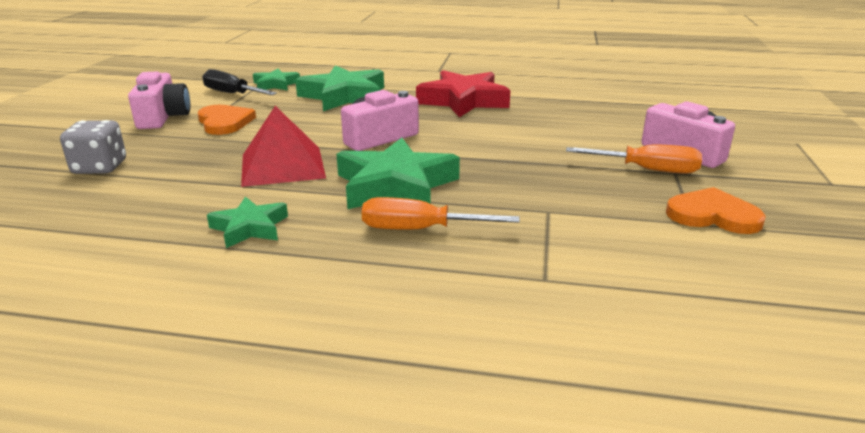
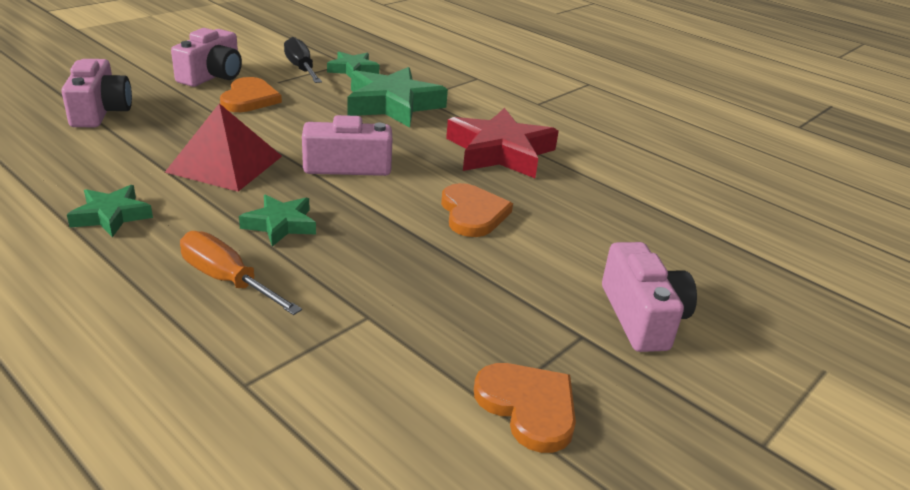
camera: 30 degrees right, 5 degrees up
grey dice [60,120,126,174] -> pink camera [61,59,132,127]
green star [336,138,460,209] -> green star [239,194,316,247], size x0.55
orange screwdriver [566,145,702,174] -> none
none -> orange heart [441,183,513,237]

